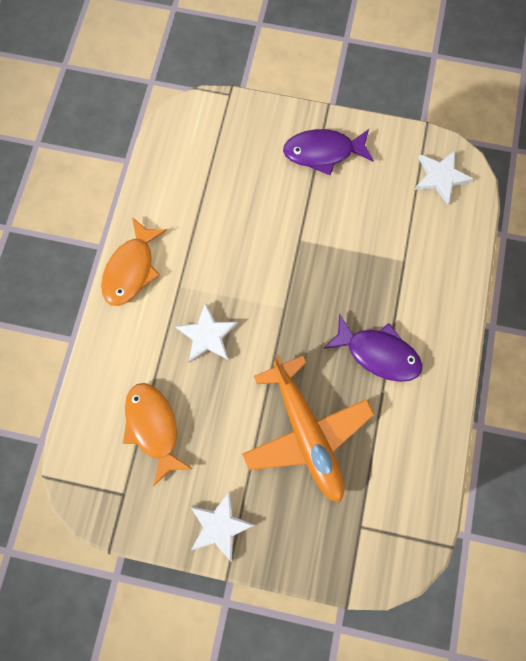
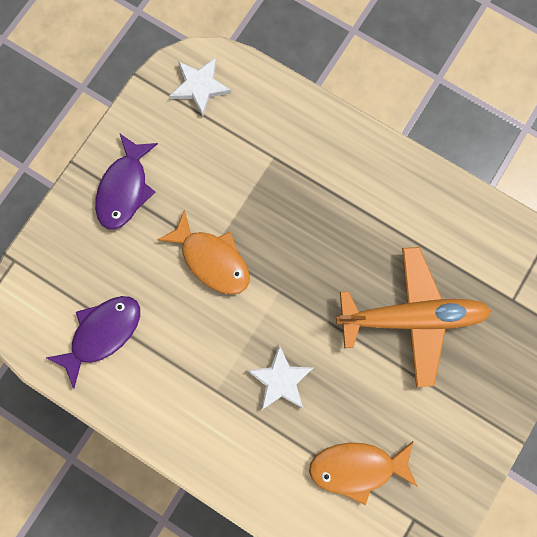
camera: 70 degrees left, 5 degrees up
orange fish [101,217,167,306] -> orange fish moved to [157,210,249,295]
white star [190,491,254,562] -> none
purple fish [323,314,423,382] -> purple fish moved to [46,296,140,389]

